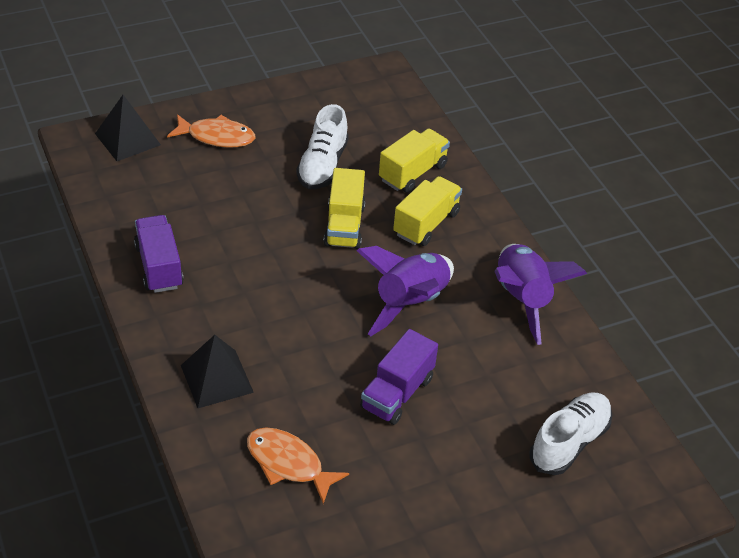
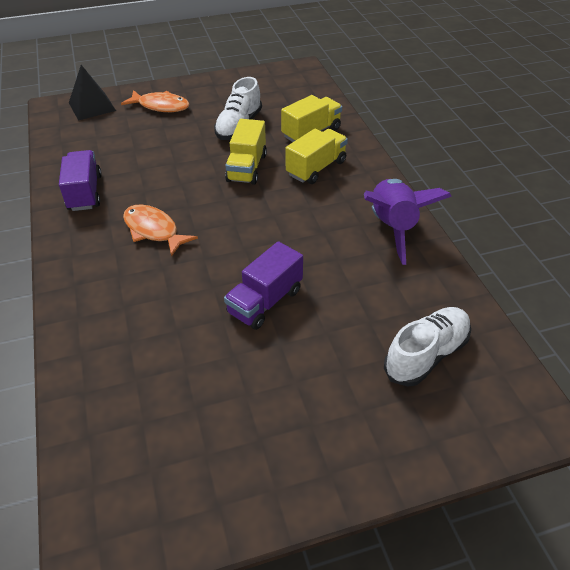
camera: 10 degrees right, 0 degrees up
black pyramid [181,335,254,408] -> none
orange fish [247,427,349,504] -> orange fish moved to [123,204,198,257]
purple rocket [356,246,454,336] -> none

